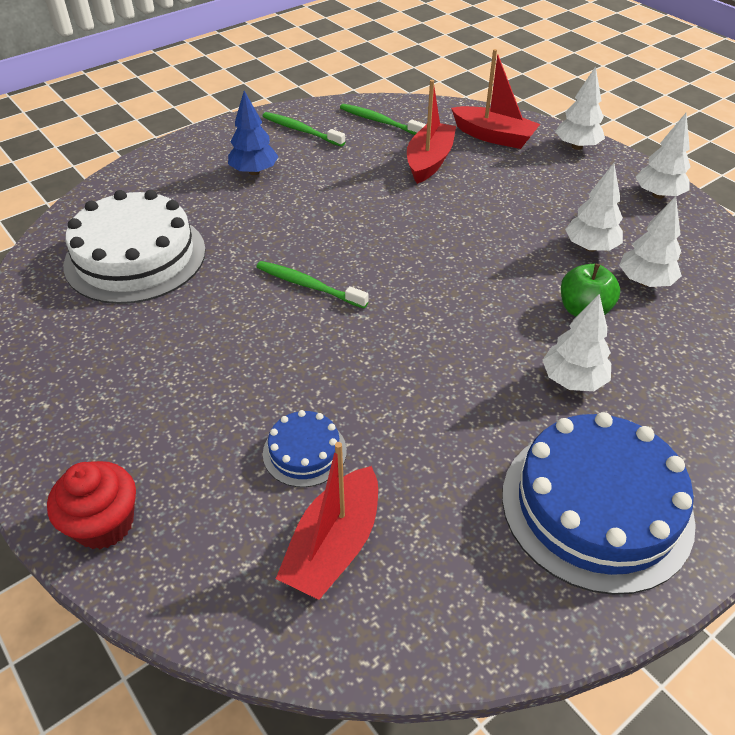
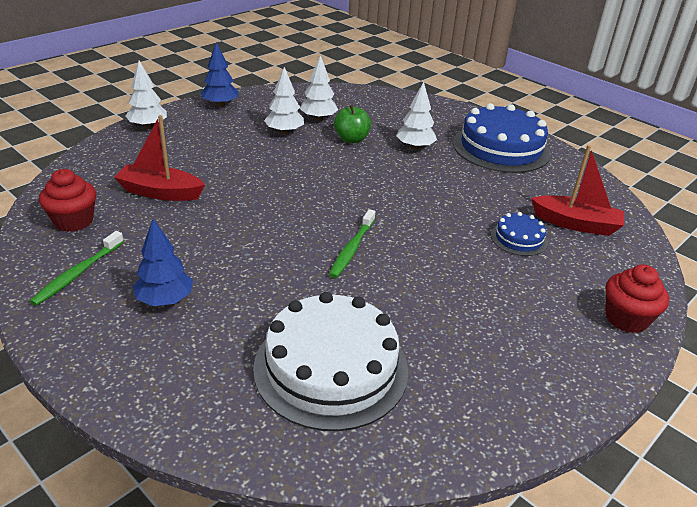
camera: 100 degrees left, 10 degrees down
green toothbrush [340,104,426,135] -> red cupcake [39,169,96,232]
red boat [451,49,540,149] -> none
white tree [636,113,691,199] -> blue tree [201,42,239,107]

